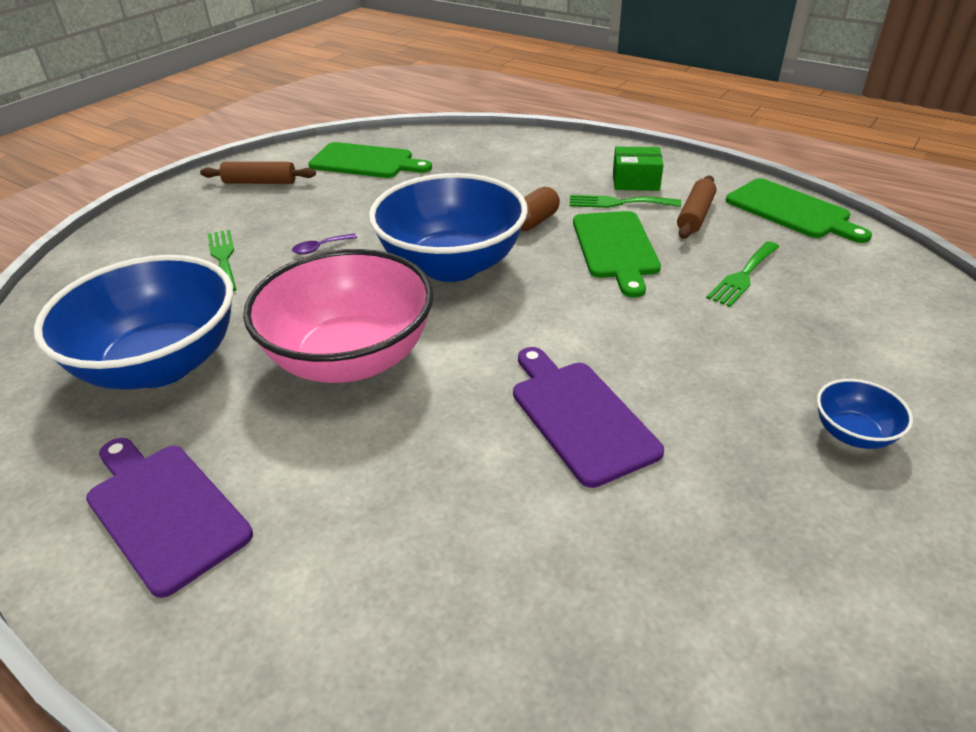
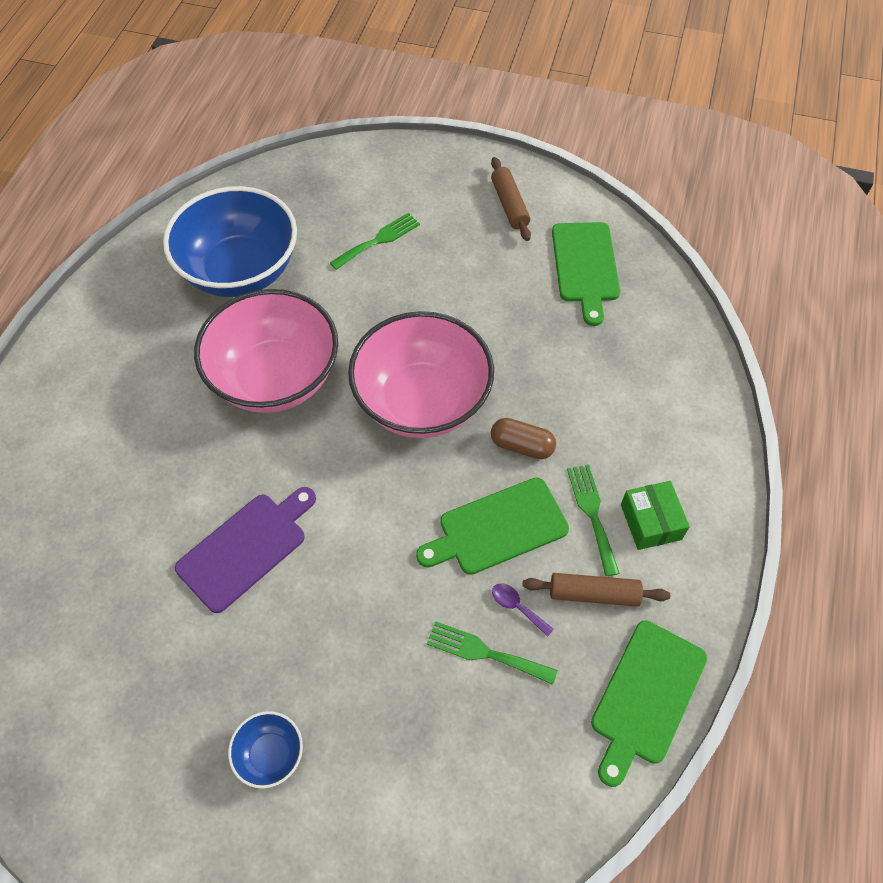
camera: 70 degrees right, 20 degrees up
purple cutting board [86,438,253,598] -> none
purple spoon [292,233,357,254] -> purple spoon moved to [492,583,554,637]
blue bowl [369,173,528,282] -> pink bowl [348,311,494,438]

